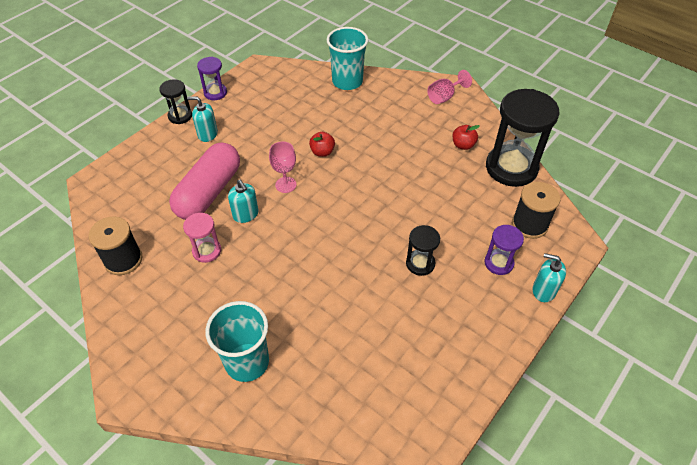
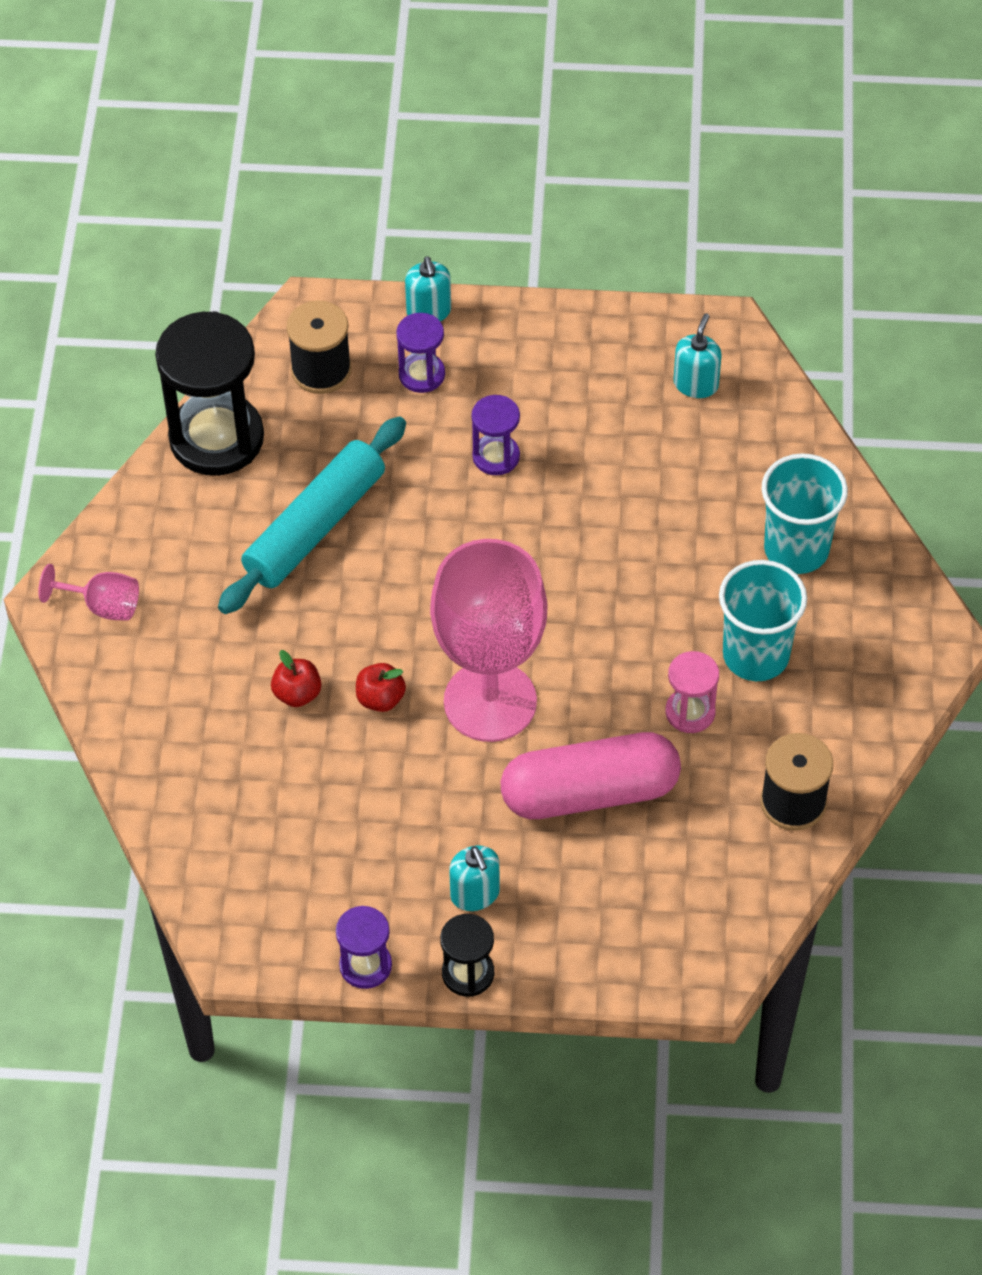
camera: 125 degrees left, 5 degrees up
turquoise soap dispenser [228,180,259,223] -> turquoise soap dispenser moved to [673,313,722,398]
pink goblet [269,141,297,193] -> pink goblet [430,539,547,742], size x2.33
turquoise cup [326,27,368,90] -> turquoise cup moved to [719,560,807,681]
black hourglass [406,225,440,276] -> purple hourglass [472,395,520,475]
red apple [453,125,480,150] -> red apple moved to [271,650,321,707]
none -> turquoise rolling pin [218,417,406,614]

